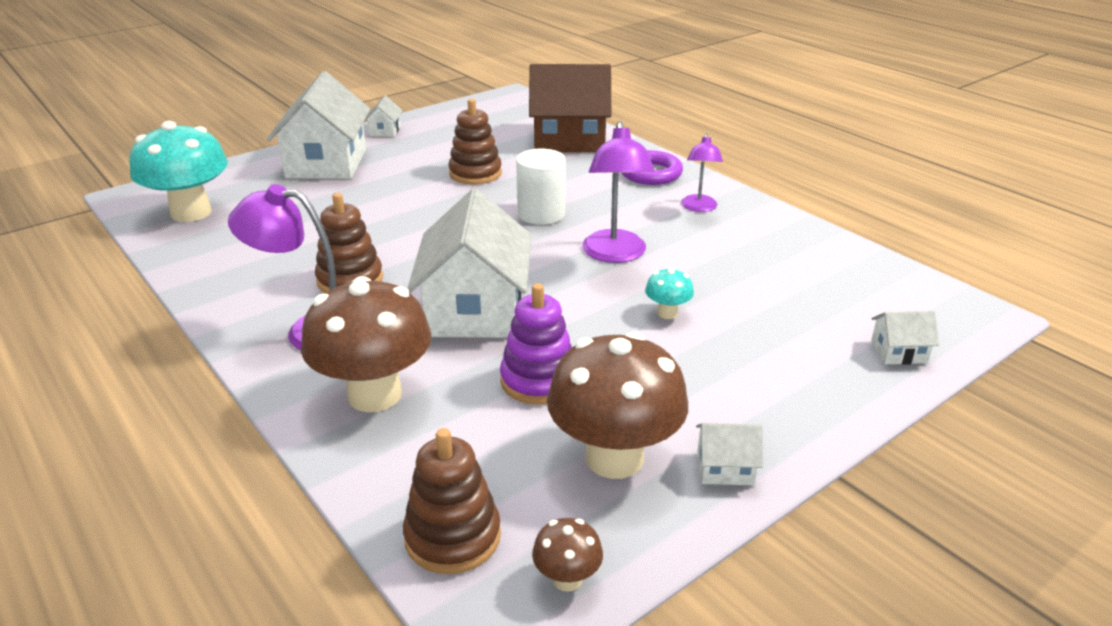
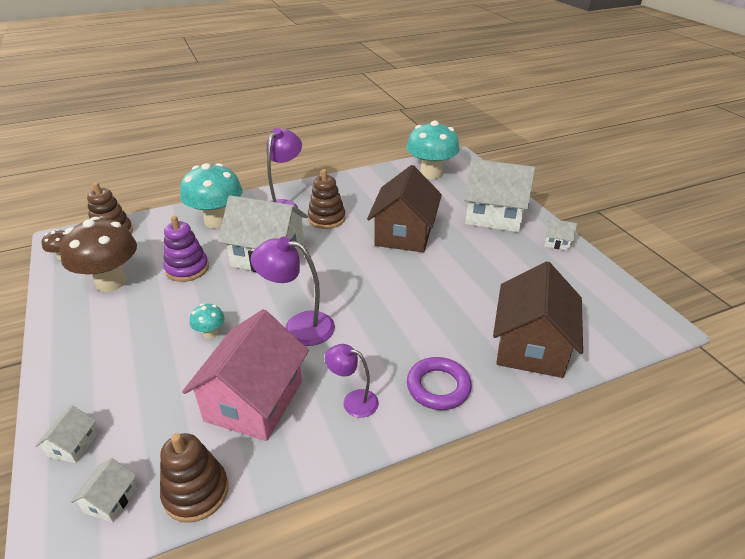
camera: 105 degrees right, 5 degrees up
brown mushroom [301,276,432,412] -> turquoise mushroom [180,163,243,228]
brown stacking toy [448,99,502,185] -> brown stacking toy moved to [160,433,229,523]
white cylinder [516,149,566,225] -> none
white house [696,423,763,485] -> white house moved to [71,458,137,523]
none -> pink house [182,309,309,441]
none -> brown house [367,165,442,252]

